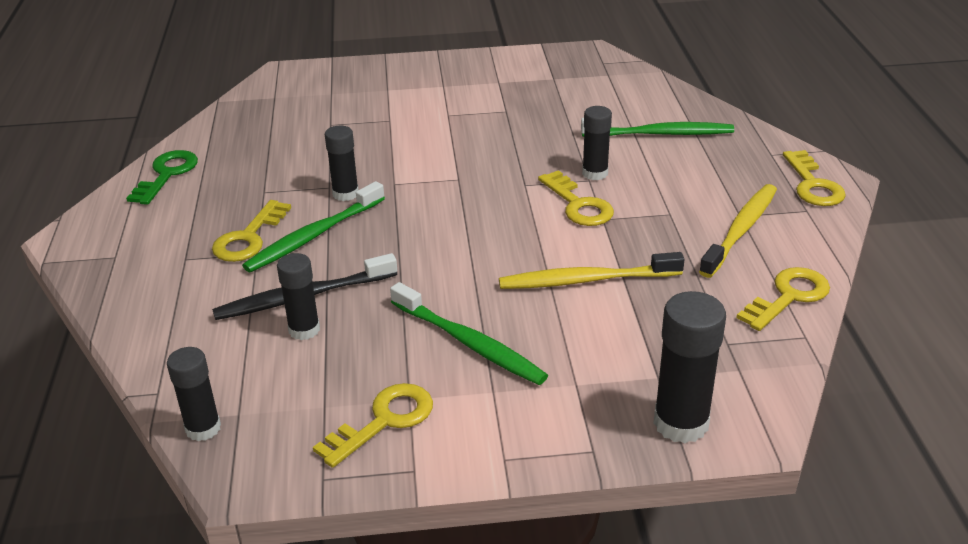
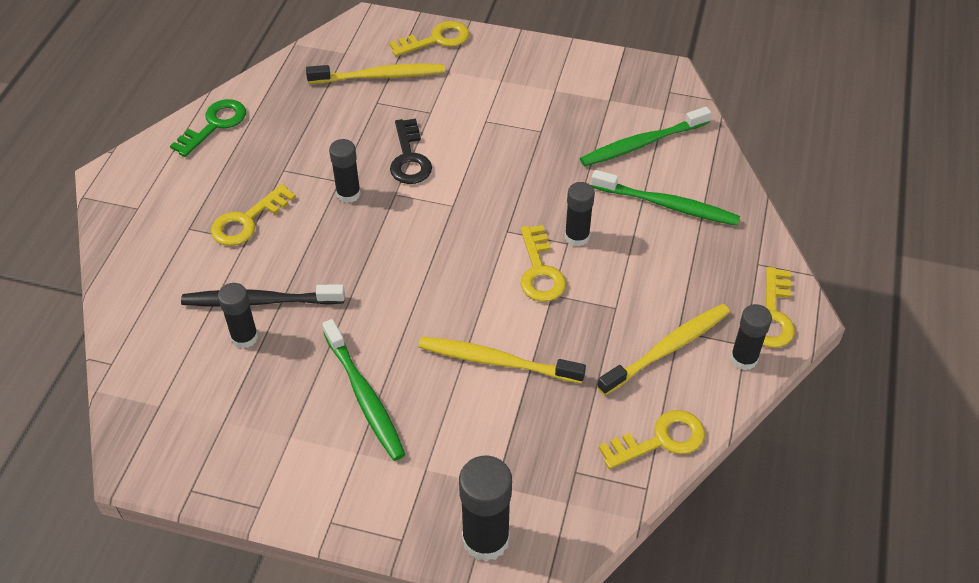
camera: 20 degrees right, 15 degrees up
black glue stick [167,347,221,441] -> black glue stick moved to [730,304,772,370]
green toothbrush [242,181,385,272] -> green toothbrush moved to [580,107,711,166]
yellow key [313,383,433,468] -> yellow key moved to [389,21,470,57]
none -> yellow toothbrush [306,63,445,84]
none -> black key [390,119,432,184]

